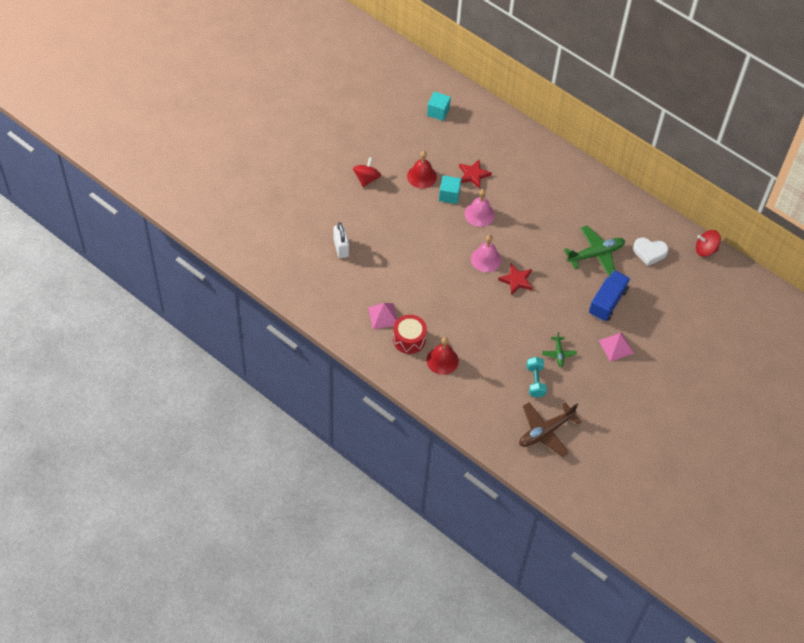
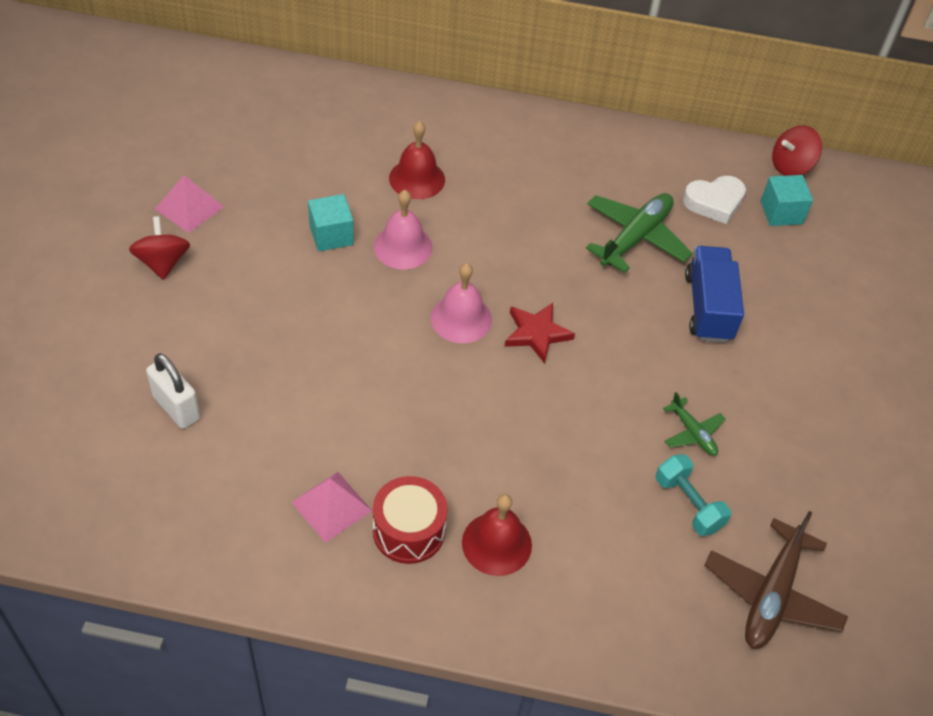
camera: 30 degrees left, 5 degrees down
red bell [407,151,437,189] -> red bell moved to [389,121,445,199]
turquoise cube [427,92,451,121] -> turquoise cube moved to [760,175,813,226]
red star [459,159,492,189] -> none
pink pyramid [598,332,634,362] -> pink pyramid moved to [155,175,224,233]

